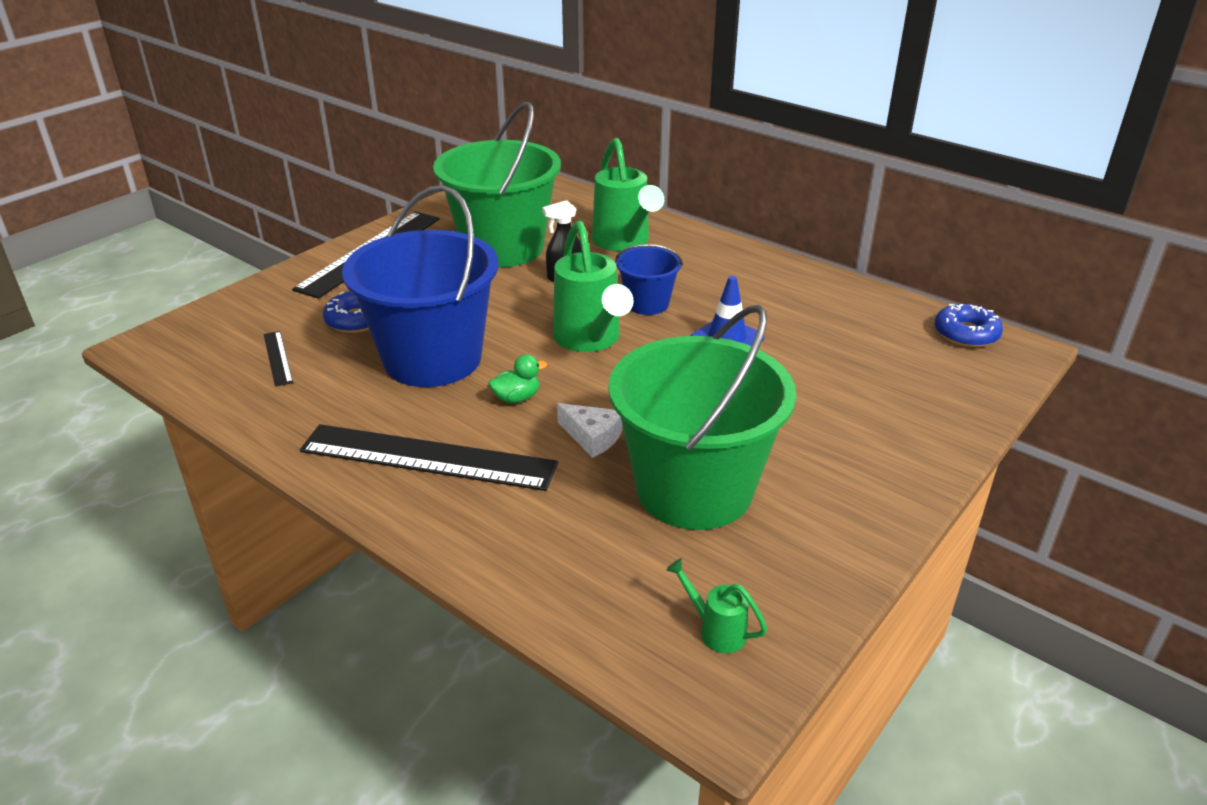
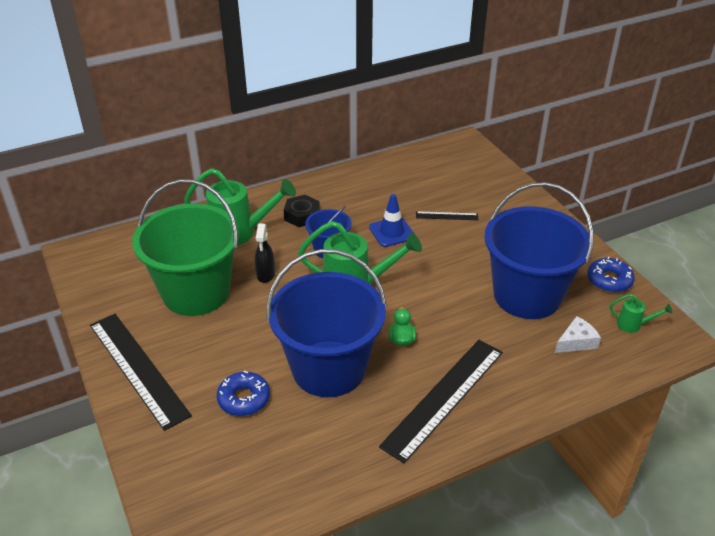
camera: 65 degrees left, 5 degrees up
black ruler [264,331,293,387] -> black ruler moved to [416,211,478,220]
white cheese [557,403,622,458] -> white cheese moved to [555,316,601,353]
green bucket [609,305,796,530] -> blue bucket [484,182,594,319]
green watering can [666,558,767,653] -> green watering can turned 135 degrees counterclockwise [609,294,672,333]
blue donut [935,304,1003,347] -> blue donut moved to [587,257,635,293]
none -> black nut [284,195,320,227]

